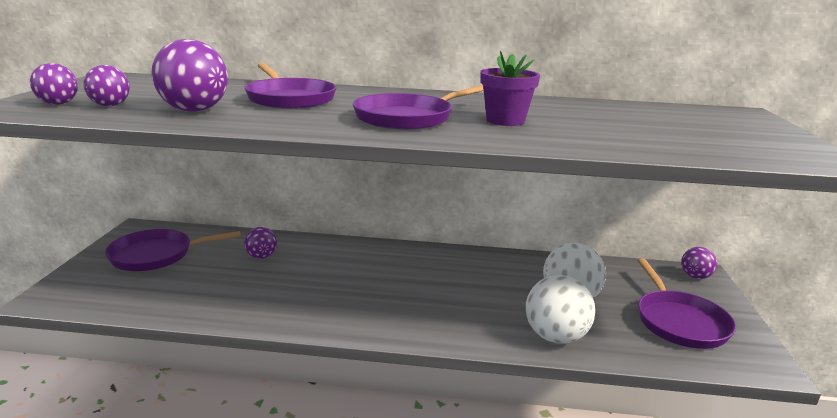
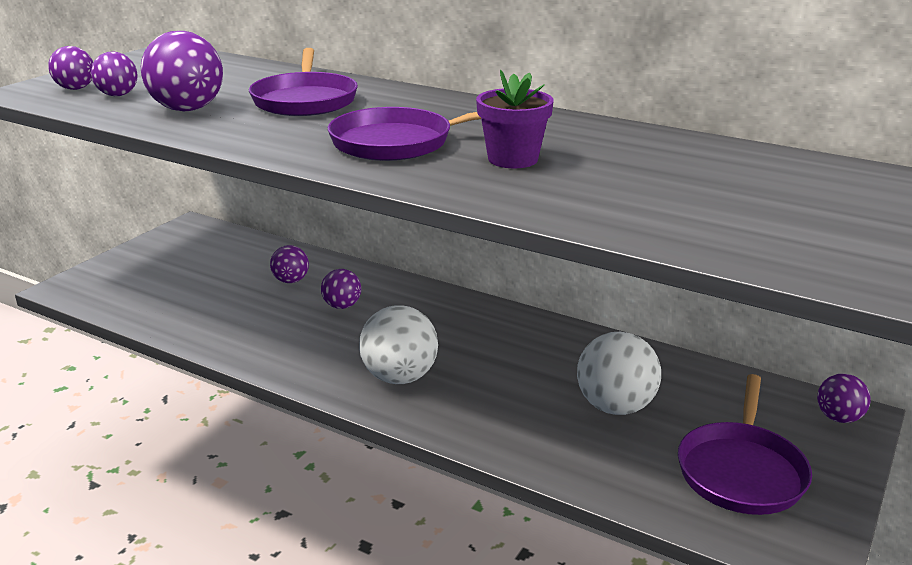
camera: 25 degrees right, 5 degrees up
purple pan [105,229,241,271] -> none
white ball [526,275,595,344] -> white ball moved to [359,305,438,384]
none -> purple ball [321,269,361,309]

